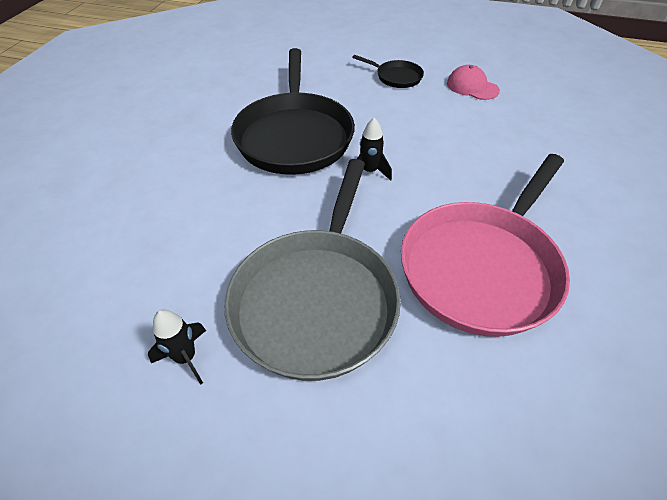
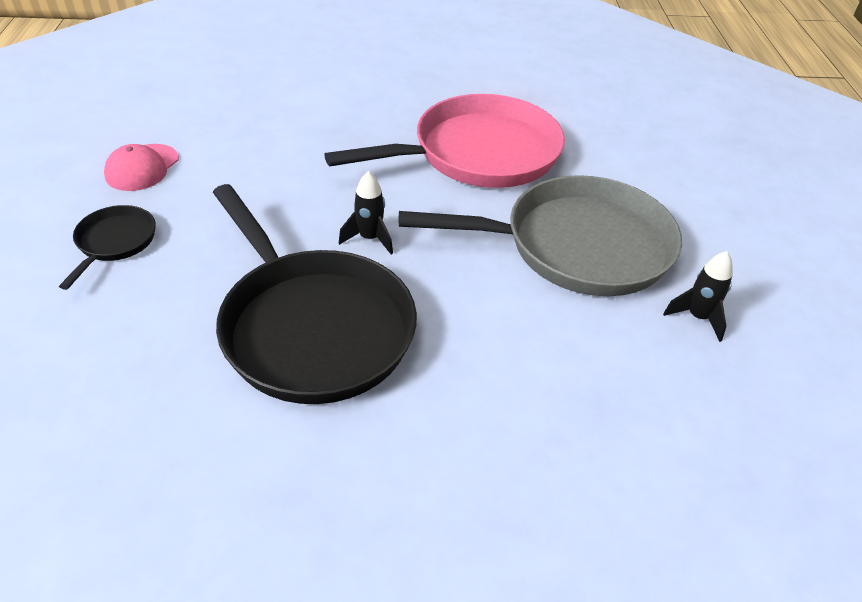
camera: 110 degrees left, 5 degrees down
black pan [231,48,355,175] -> black pan turned 75 degrees clockwise [213,184,417,404]
pink pan [401,154,570,337] -> pink pan turned 45 degrees counterclockwise [324,94,565,188]

